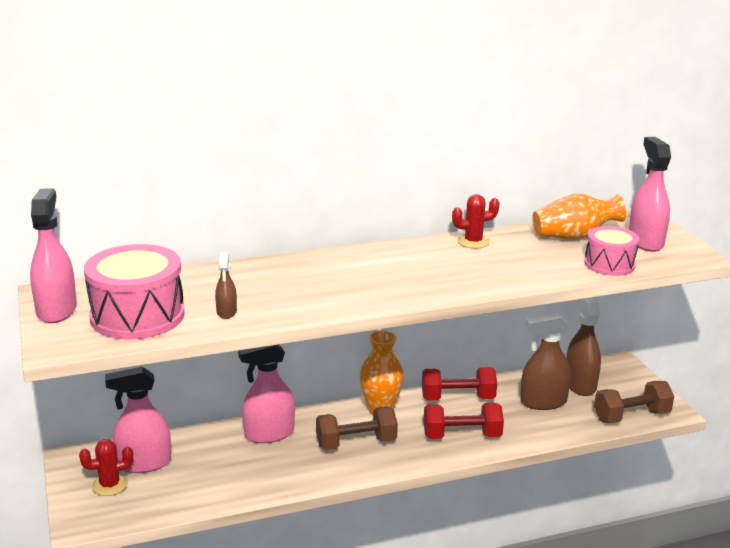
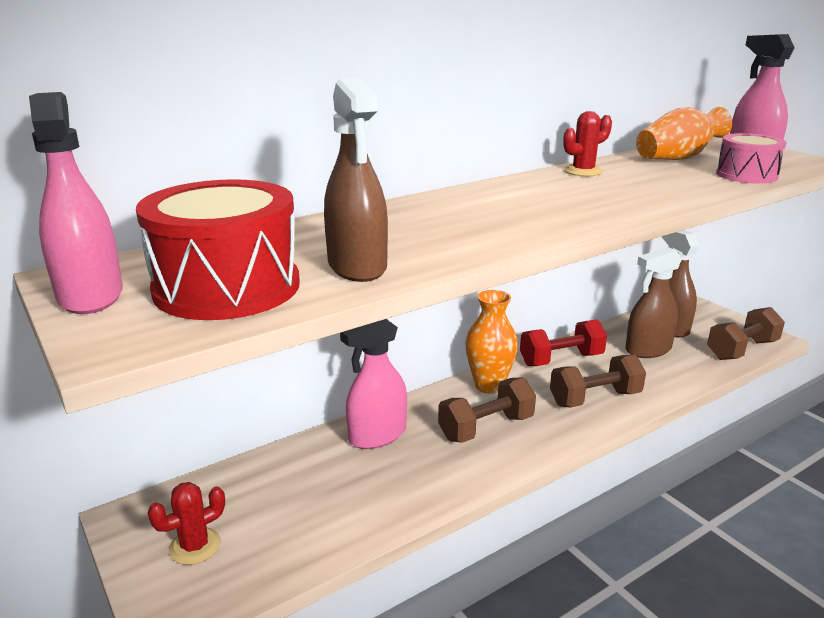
camera: 15 degrees left, 0 degrees up
pink drum [84,244,185,339] -> red drum [136,179,300,320]
pink spray bottle [105,367,171,473] -> none
brown spray bottle [215,253,237,319] -> brown spray bottle [324,78,388,282], size x1.91
red dumbbell [424,403,504,439] -> brown dumbbell [550,355,646,407]

